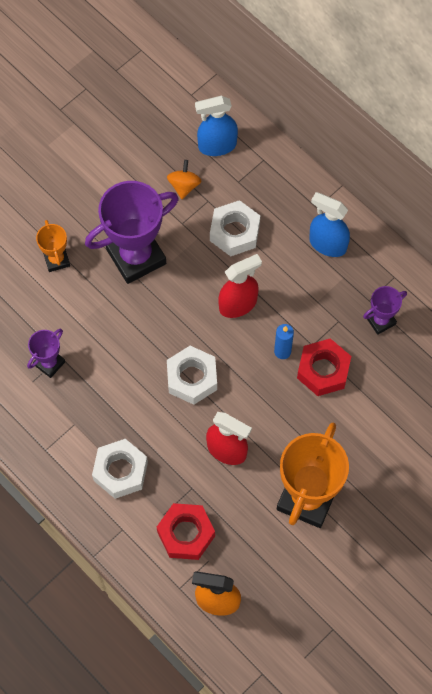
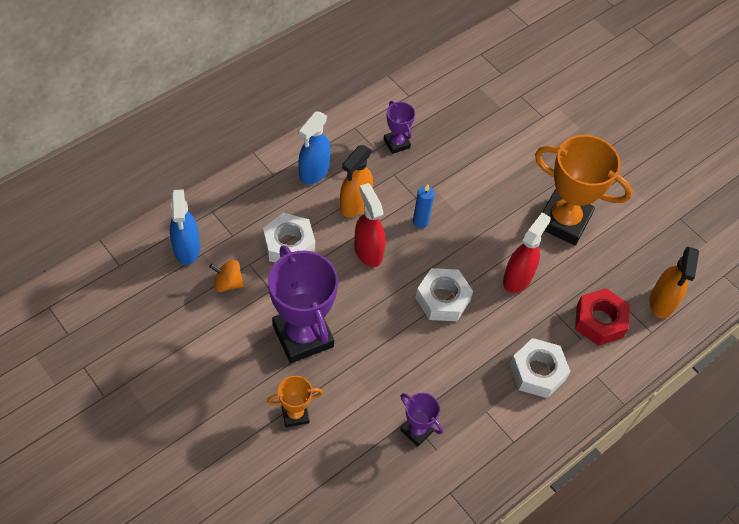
camera: 90 degrees left, 10 degrees down
red nut [297,338,351,396] -> none
none -> orange spray bottle [340,145,373,217]

